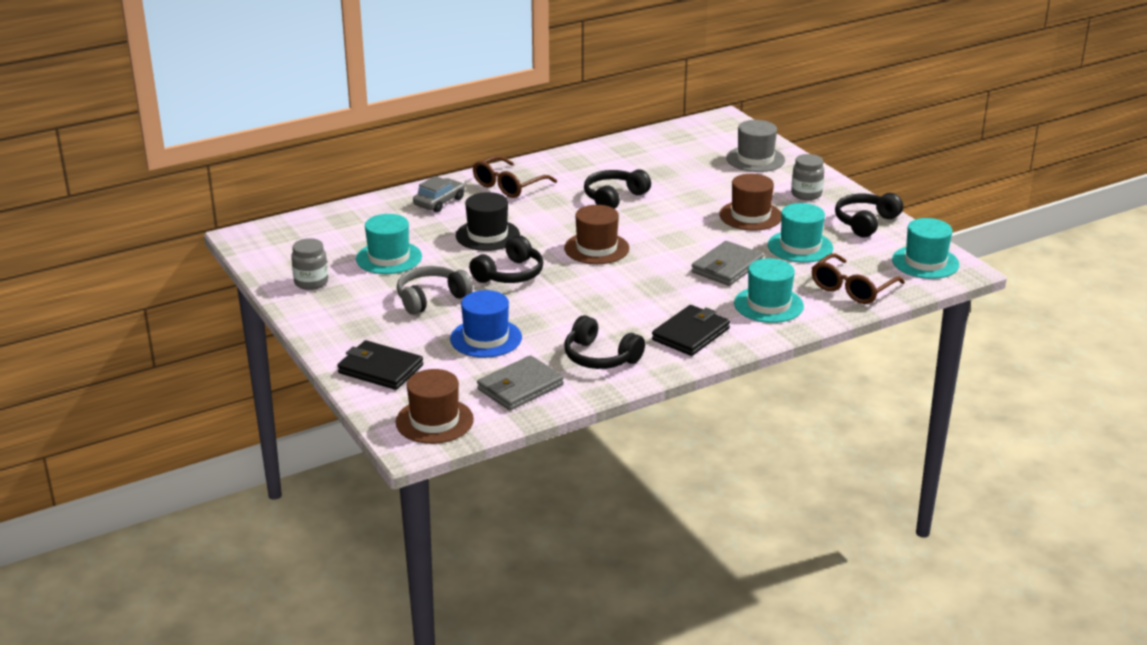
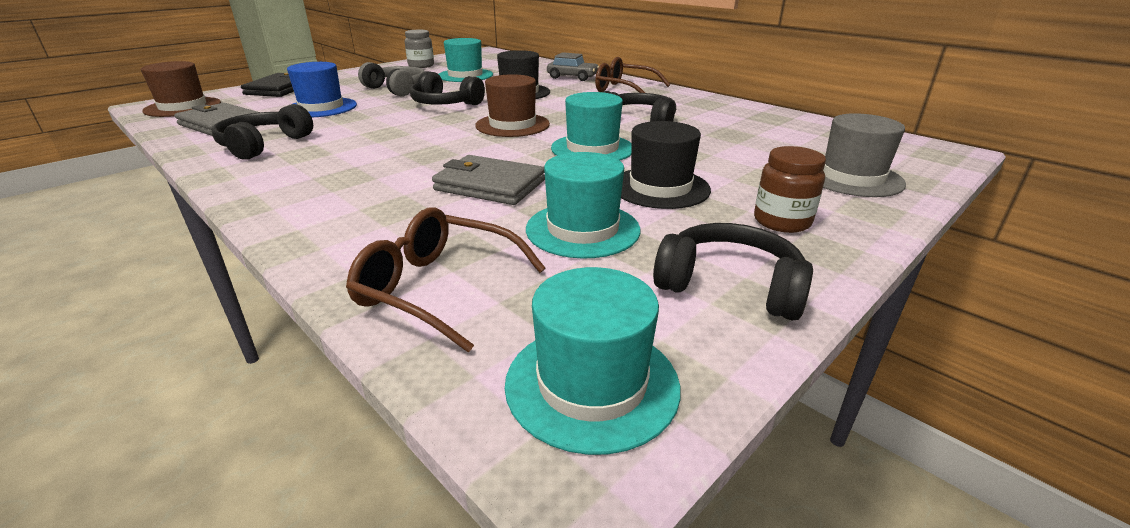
camera: 75 degrees right, 0 degrees up
black wallet [652,305,730,356] -> none
brown hat [719,174,781,231] -> black hat [621,121,711,209]
turquoise hat [734,258,804,323] -> turquoise hat moved to [551,92,631,160]
grey jar [791,154,824,200] -> brown jar [754,146,826,233]

